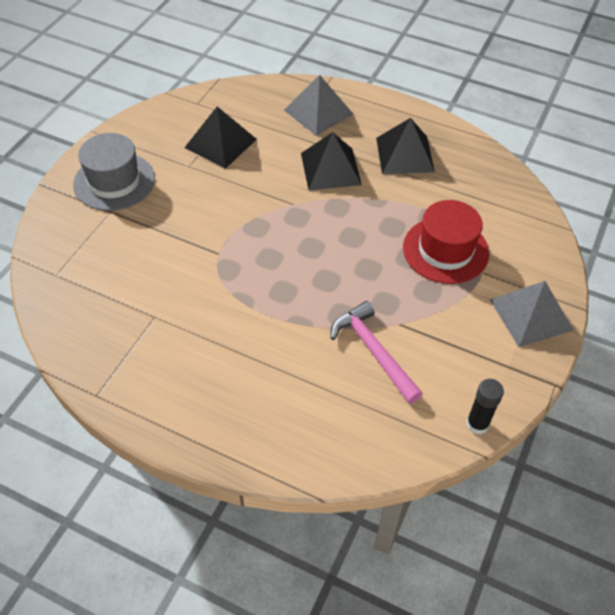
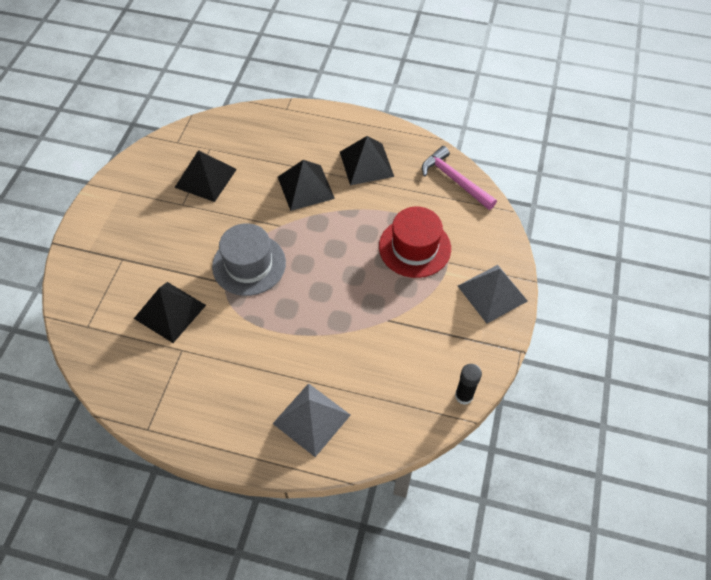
camera: 10 degrees left, 5 degrees up
grey hat [73,133,155,211] -> grey hat moved to [212,223,286,296]
grey pyramid [284,75,354,136] -> grey pyramid moved to [273,383,351,457]
pink hammer [330,301,423,404] -> pink hammer moved to [422,146,497,210]
none -> black pyramid [134,282,206,343]

